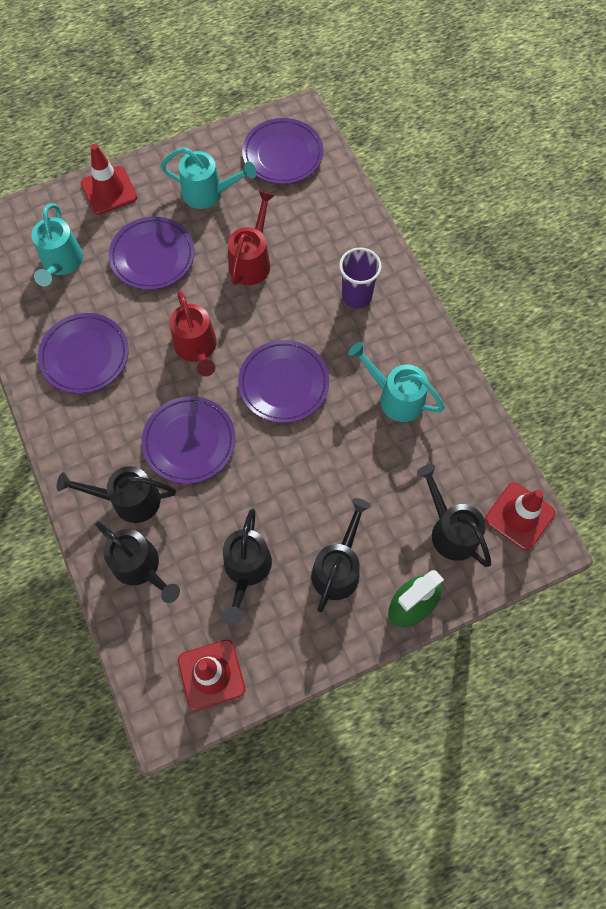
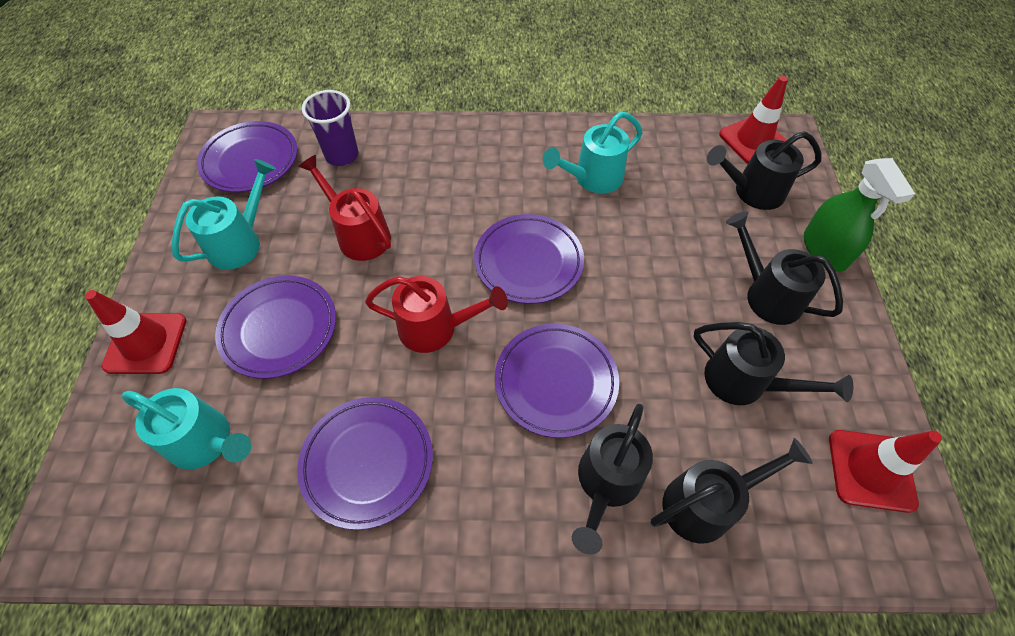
camera: 65 degrees left, 10 degrees down
purple cup [339,248,382,308] -> purple cup moved to [302,90,359,166]

